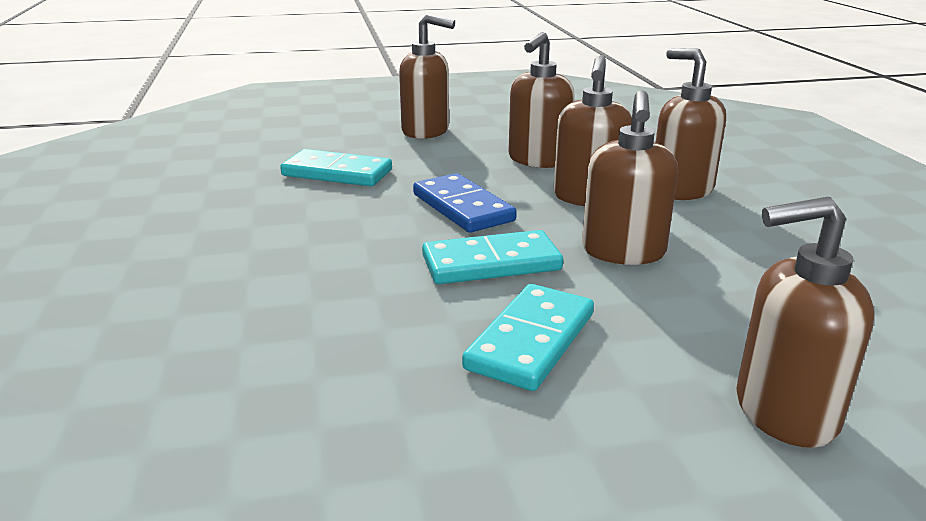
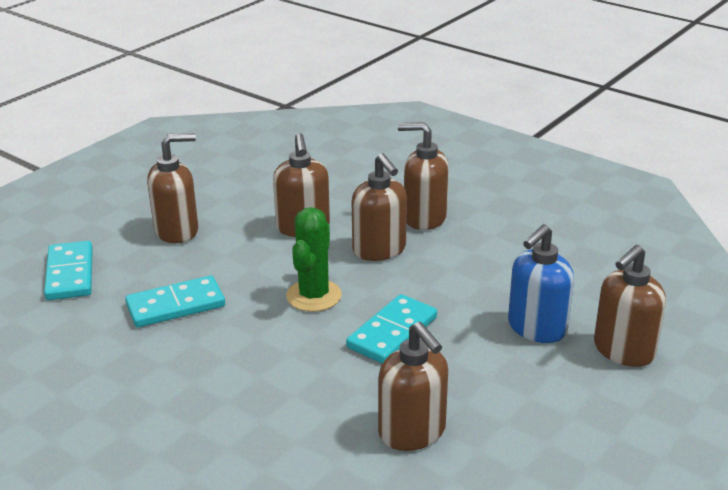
camera: 40 degrees left, 5 degrees up
blue domino [413,173,517,233] -> green cactus [286,207,342,312]
turquoise domino [462,284,594,391] -> turquoise domino moved to [44,241,93,300]
brown soap dispenser [582,90,678,265] -> brown soap dispenser moved to [378,322,448,451]
none -> blue soap dispenser [508,224,574,343]

